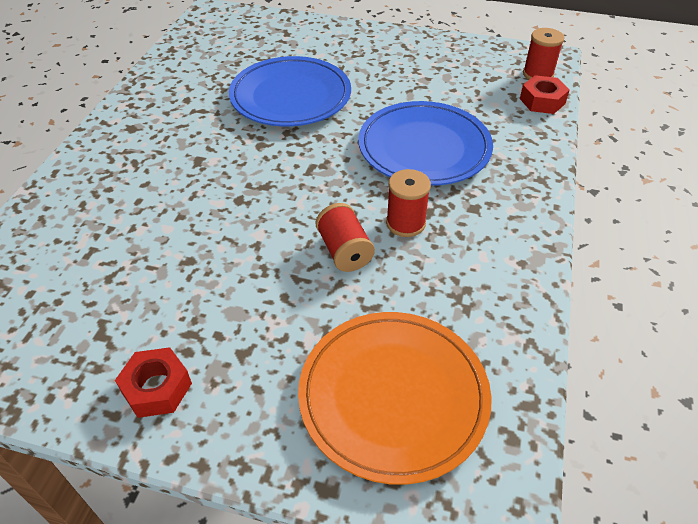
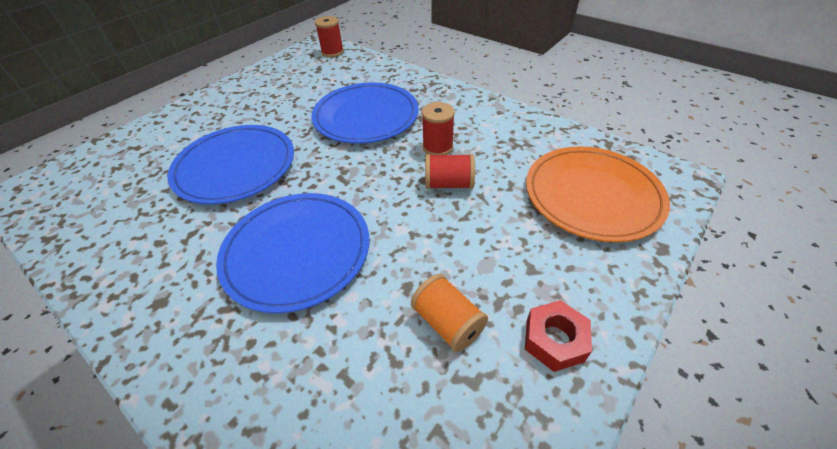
camera: 65 degrees left, 0 degrees up
red nut [520,75,570,114] -> none
none -> blue plate [216,193,369,313]
none -> orange spool [411,274,488,352]

